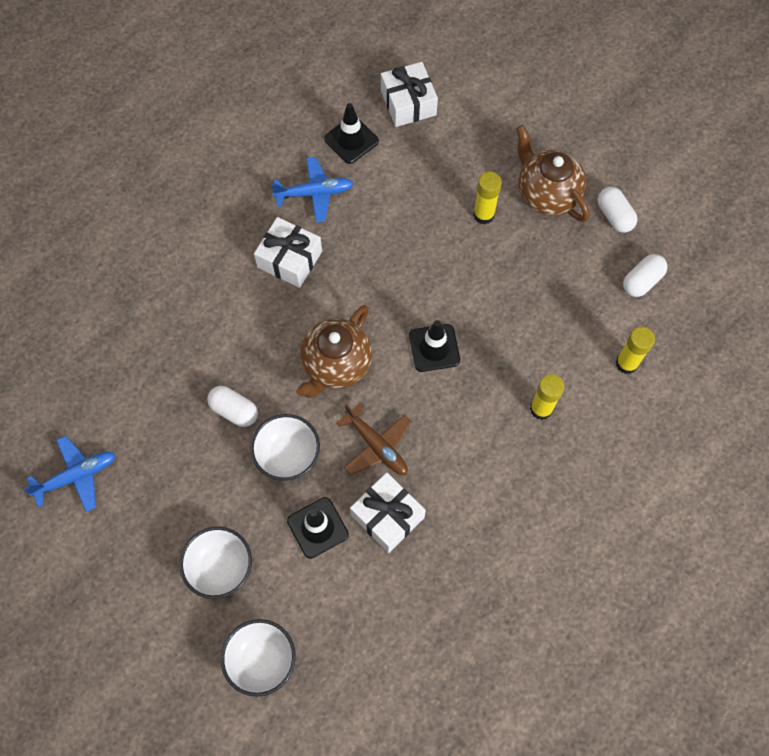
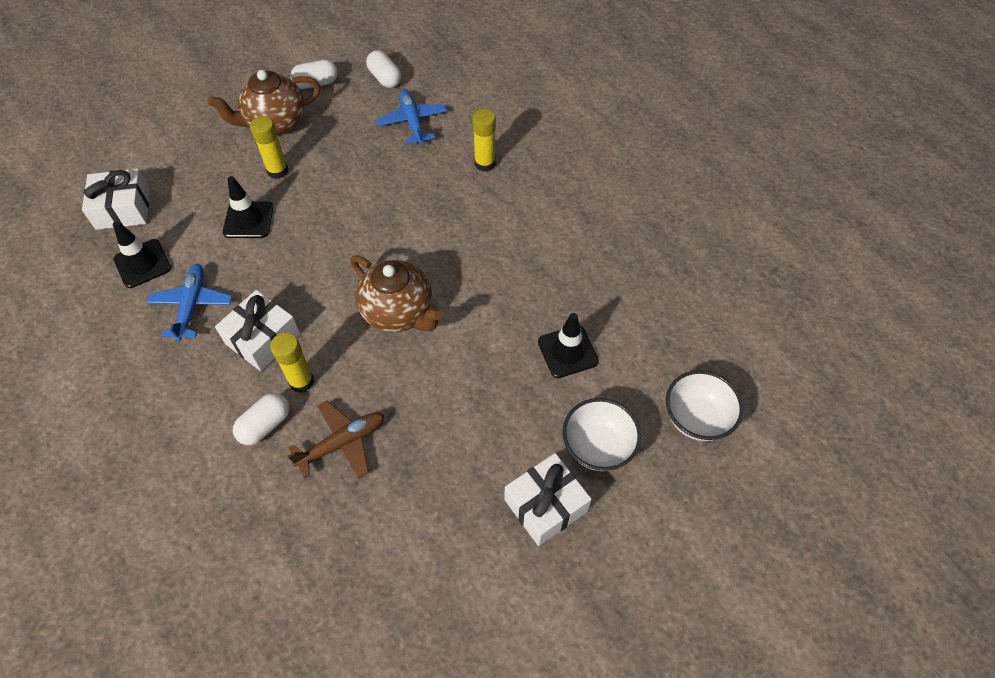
camera: 80 degrees left, 10 degrees down
blue plane [23,436,116,512] -> blue plane moved to [376,89,447,145]
white capsule [207,386,258,427] -> white capsule moved to [233,393,289,445]
white bowl [250,414,320,481] -> none
brown plane [336,402,411,475] -> brown plane moved to [288,401,384,479]
white gift [350,472,426,553] -> white gift moved to [504,453,592,546]
black traffic cone [409,320,460,372] -> black traffic cone moved to [223,176,274,238]
yellow glue stick [616,327,655,374] -> yellow glue stick moved to [270,333,314,393]

